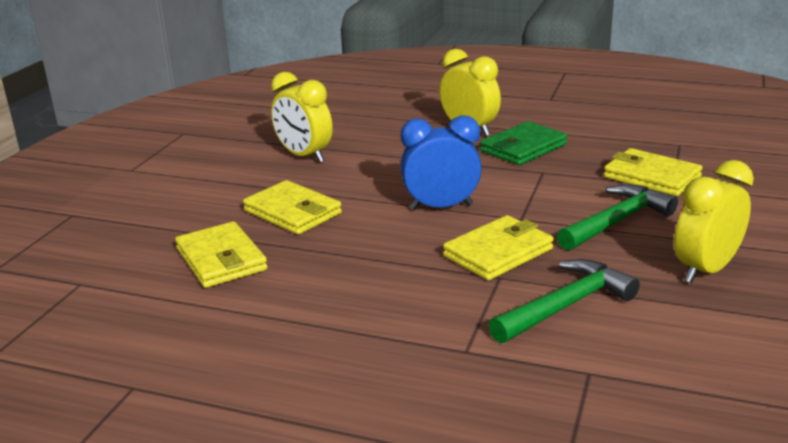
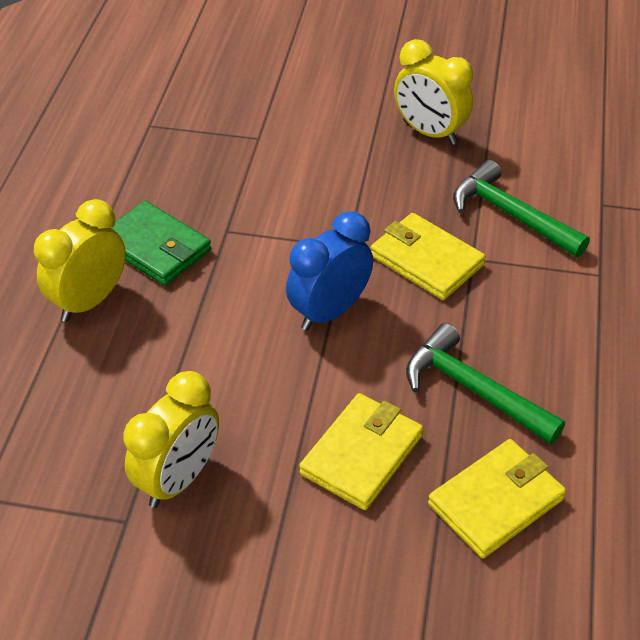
camera: 100 degrees left, 20 degrees up
blue clock [401,116,482,210] -> blue clock turned 60 degrees clockwise [286,211,373,331]
green hammer [557,184,678,250] -> green hammer moved to [406,323,565,444]
yellow wallet [604,148,703,196] -> none

